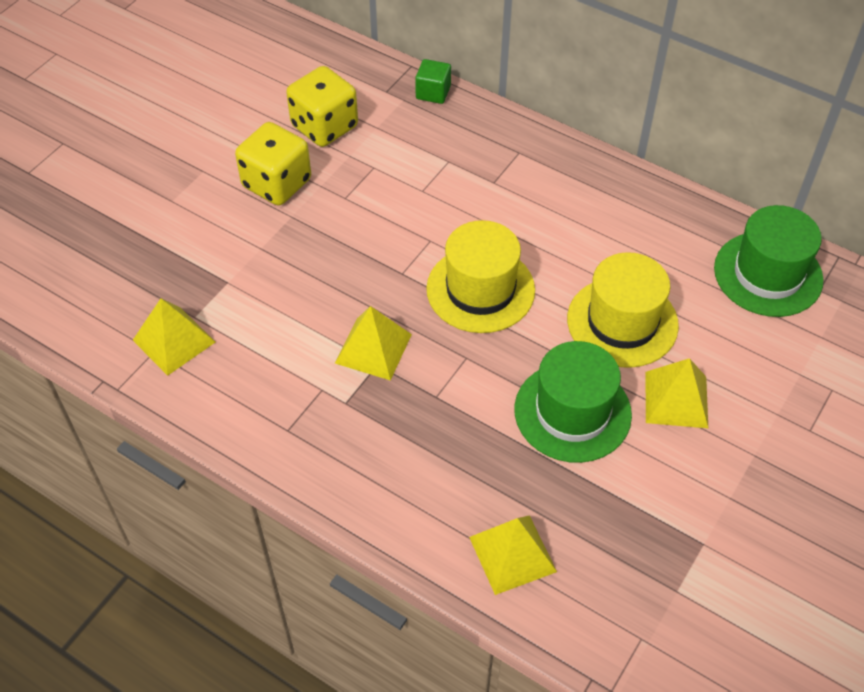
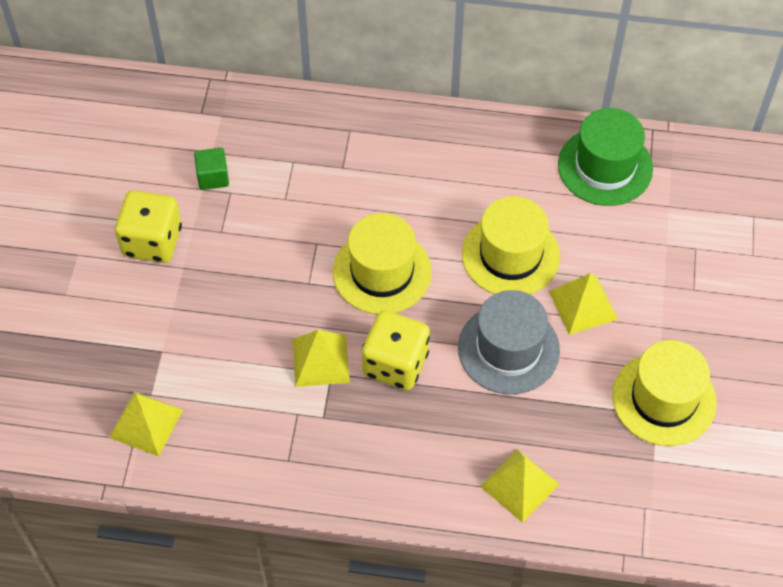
camera: 25 degrees left, 5 degrees up
yellow dice [286,66,358,147] -> yellow dice moved to [362,310,430,390]
green cube [415,59,451,104] -> green cube moved to [194,148,229,190]
green hat [514,341,632,463] -> grey hat [458,290,560,394]
none -> yellow hat [612,340,717,446]

